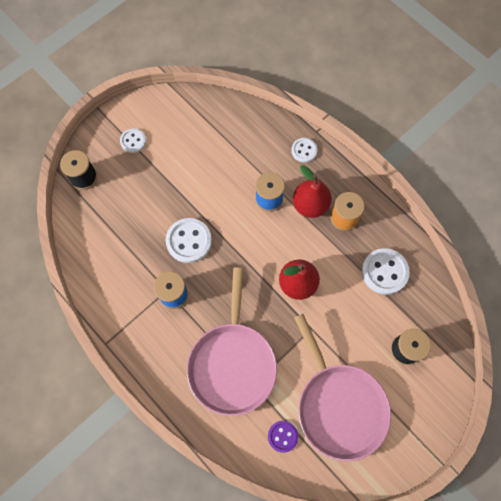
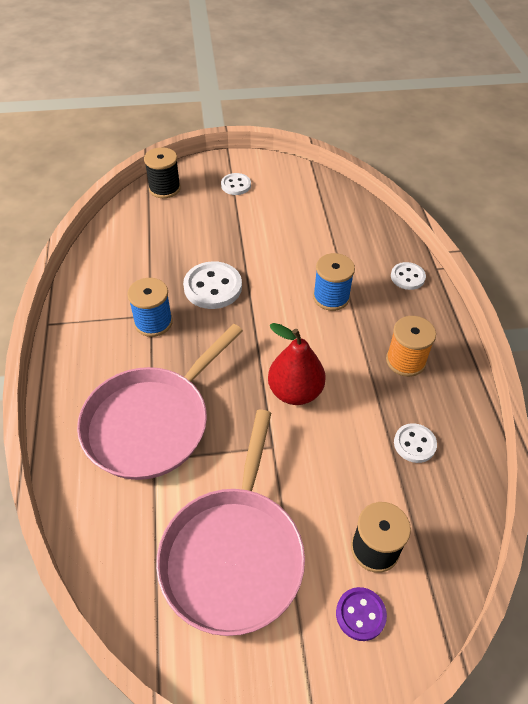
camera: 35 degrees right, 20 degrees down
purple button [268,421,298,453] -> purple button moved to [336,587,387,641]
red pear [293,165,332,218] -> none
white button [362,248,410,295] -> white button [394,423,437,463], size x0.60

